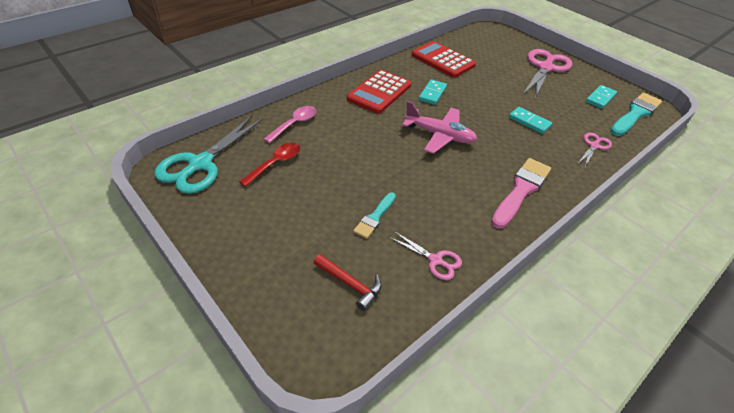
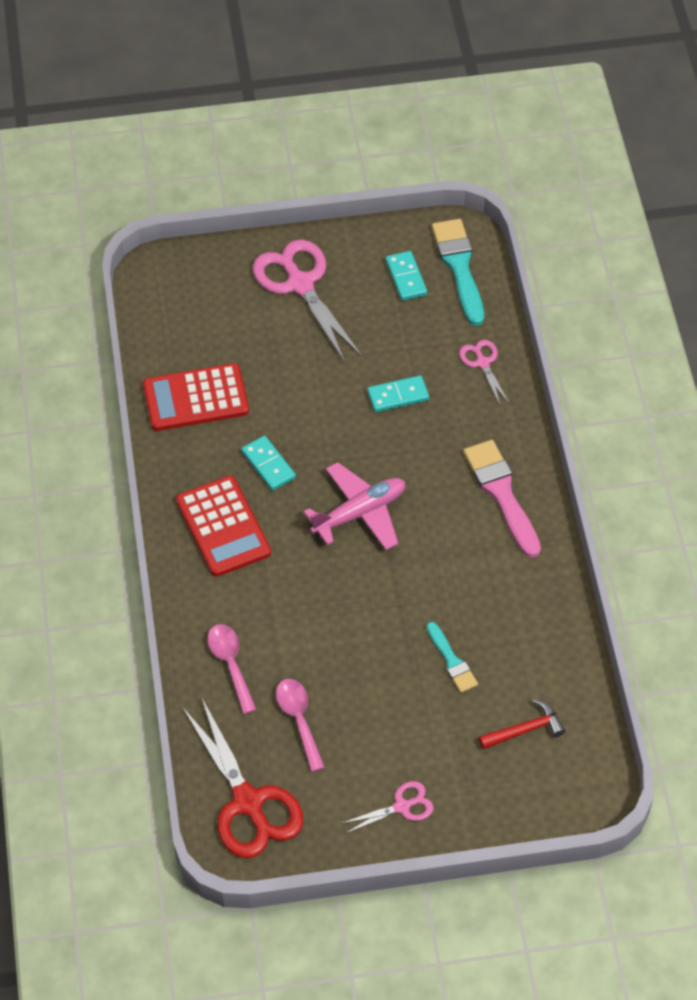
camera: 55 degrees left, 10 degrees up
turquoise scissors [154,116,263,194] -> red scissors [182,697,303,858]
red spoon [239,143,300,187] -> pink spoon [276,679,325,772]
pink scissors [389,231,462,280] -> pink scissors moved to [341,781,434,834]

